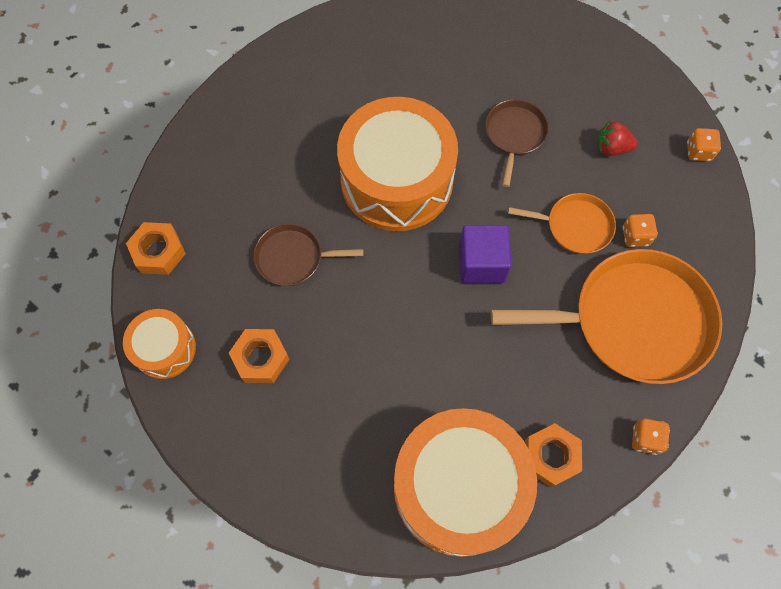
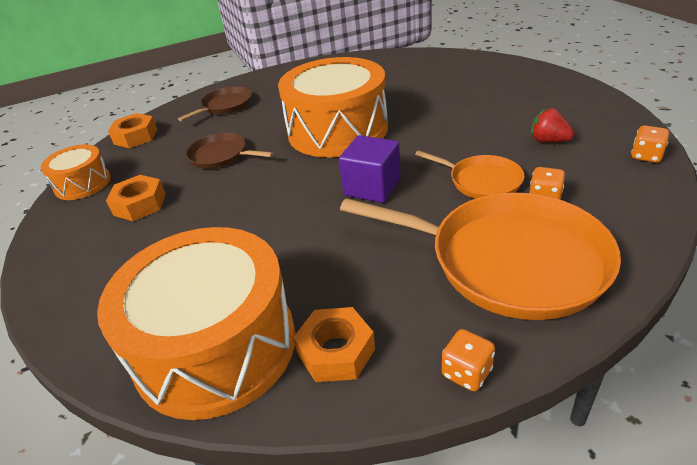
camera: 30 degrees right, 30 degrees down
brown pan [485,99,549,187] -> brown pan moved to [178,86,252,121]

